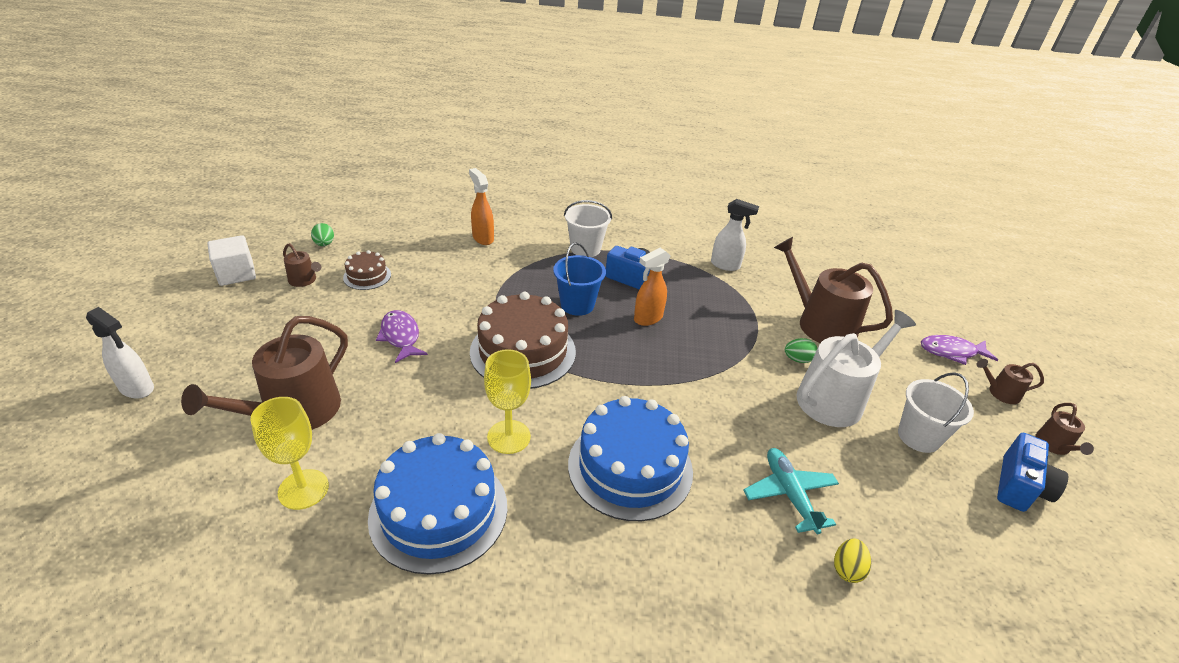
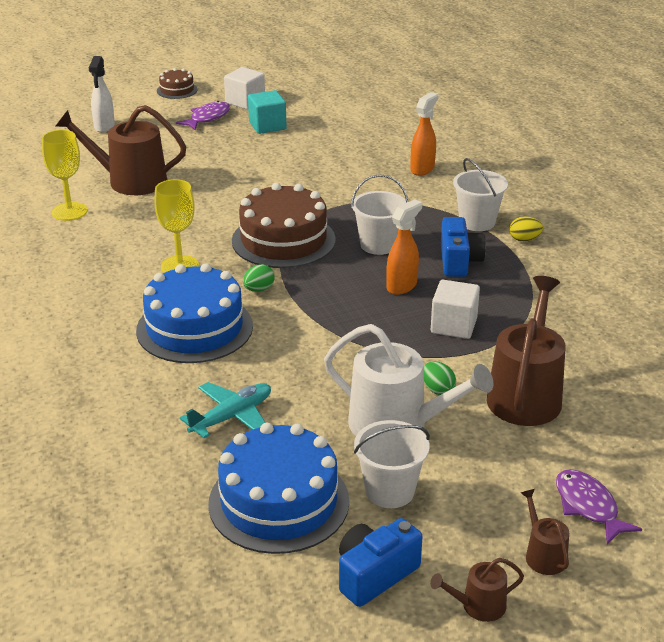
camera: 65 degrees right, 5 degrees down
brown watering can [283,243,321,287] -> turquoise cube [248,90,287,134]
green egg [311,223,334,246] -> green egg moved to [243,264,274,292]
brown cake [343,250,391,290] -> brown cake moved to [157,68,197,99]
blue cake [368,433,507,575] -> blue cake moved to [208,423,349,554]
purple fish [376,310,428,363] -> purple fish moved to [176,101,230,130]
blue bucket [553,242,606,316] -> white bucket [351,174,408,255]
orange spray bottle [634,248,670,326] -> orange spray bottle turned 105 degrees clockwise [386,199,422,295]
white spray bottle [711,199,759,271] -> none
yellow egg [834,538,871,583] -> yellow egg moved to [510,216,543,242]
blue camera [997,433,1068,512] -> blue camera turned 135 degrees clockwise [339,518,423,607]
none -> white cube [431,280,480,339]

